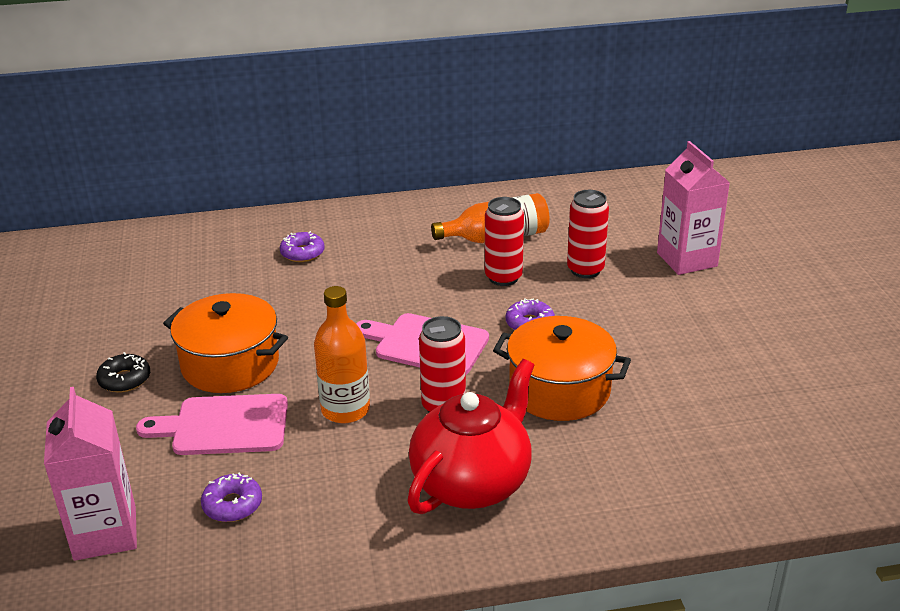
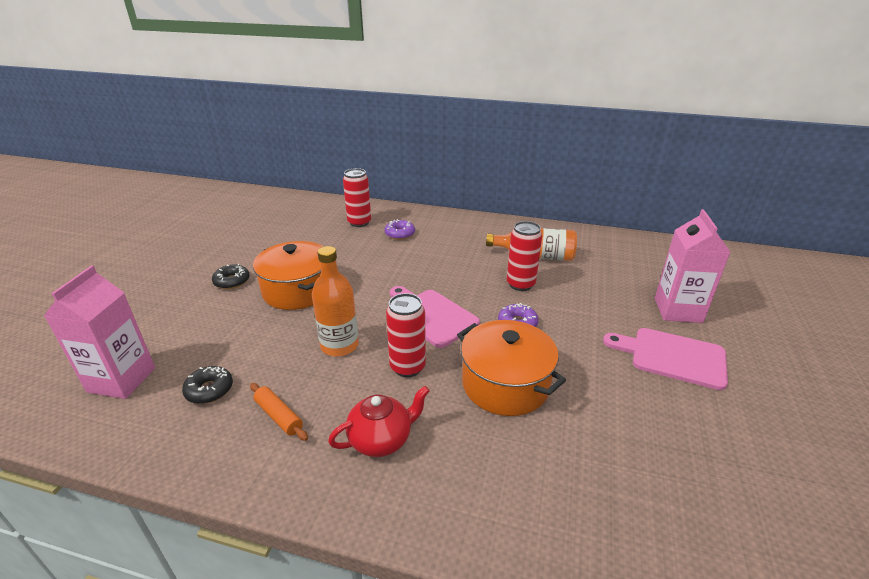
camera: 25 degrees right, 0 degrees up
pink cutting board [136,394,288,455] -> pink cutting board moved to [603,328,728,390]
purple donut [201,472,262,522] -> black donut [182,366,233,404]
red teapot [407,359,534,514] -> red teapot [328,386,430,457], size x0.60
red can [567,190,609,278] -> red can moved to [343,168,371,227]
none -> orange rolling pin [250,383,308,441]

